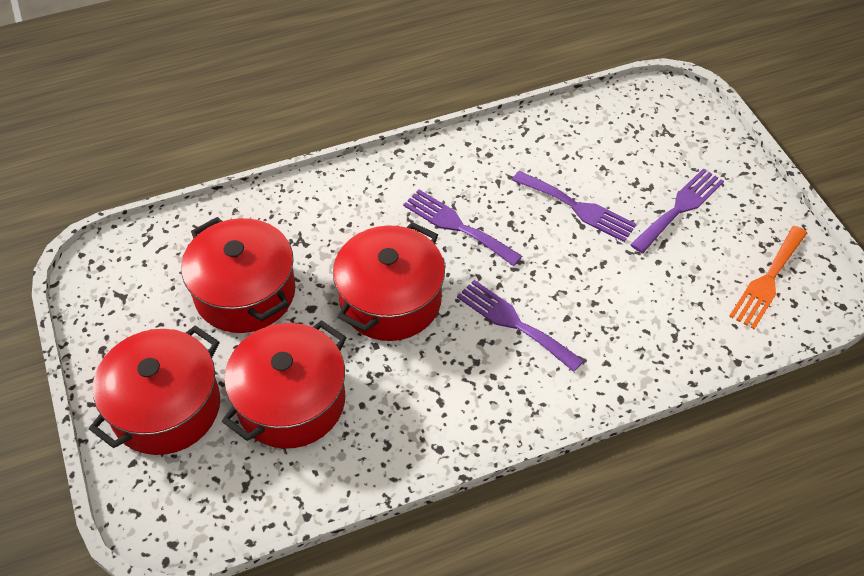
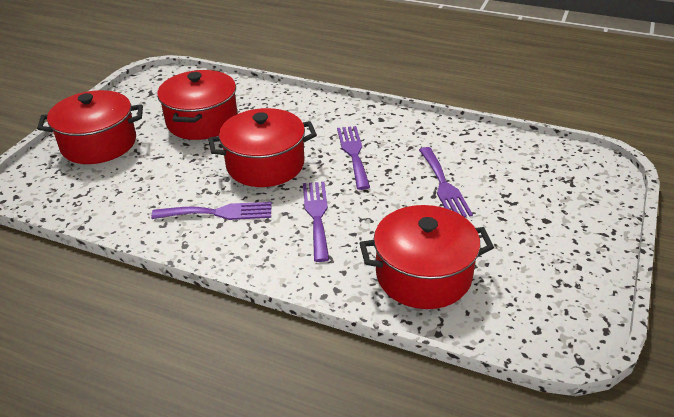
camera: 45 degrees right, 15 degrees down
red pot [222,320,347,449] -> red pot moved to [359,205,494,309]
purple fork [630,168,724,253] -> purple fork moved to [151,202,272,220]
orange fork [729,226,807,329] -> none

